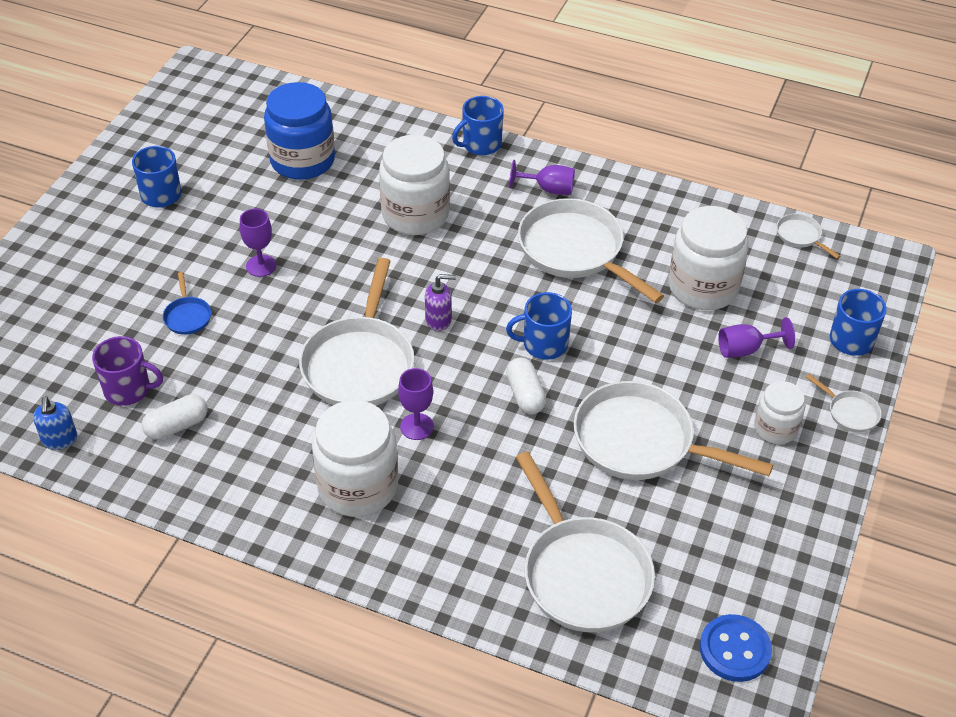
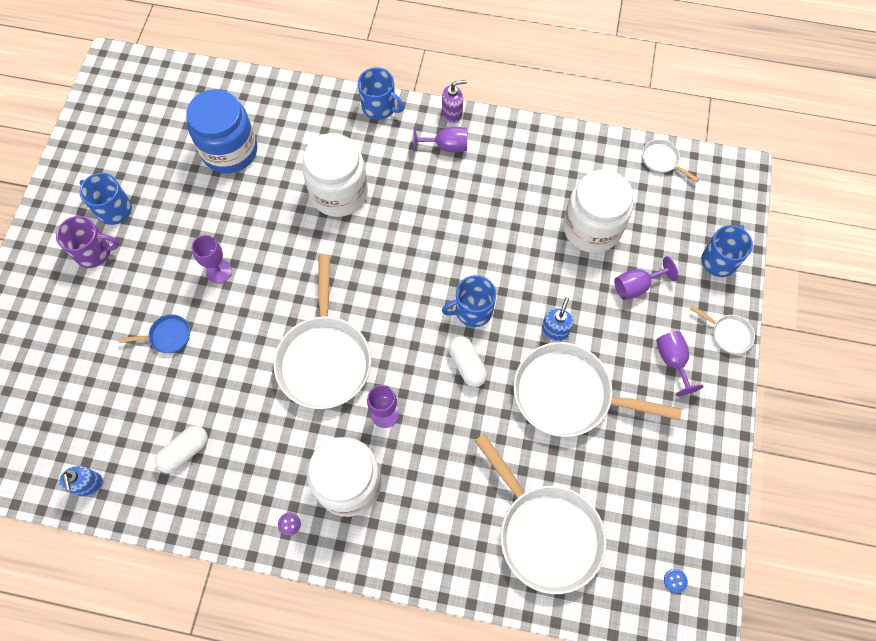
camera: 10 degrees left, 20 degrees up
purple mug [92,336,163,406] -> purple mug moved to [56,216,119,268]
blue pan [163,272,211,335] -> blue pan turned 75 degrees counterclockwise [119,314,190,353]
purple soap dispenser [425,274,456,331] -> purple soap dispenser moved to [442,80,467,123]
blue mug [452,96,503,155] -> blue mug turned 105 degrees counterclockwise [358,68,404,120]
white pan [518,198,664,303] -> none
blue button [700,614,772,682] -> blue button [664,569,688,593], size x0.41
white jar [754,381,805,444] -> purple goblet [656,331,704,396]
none -> purple button [278,513,301,536]
none -> blue soap dispenser [542,297,574,341]

